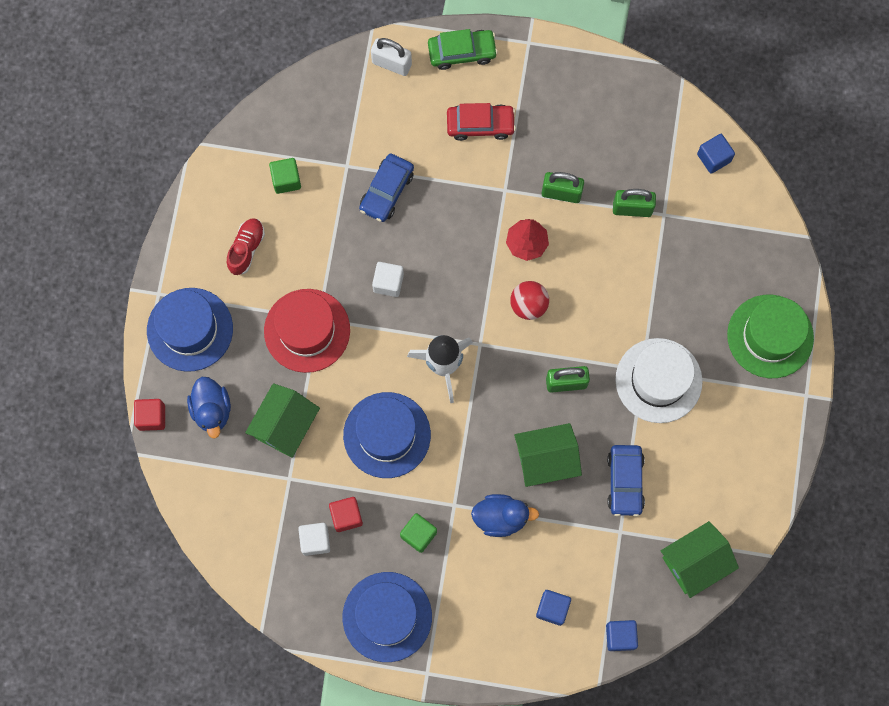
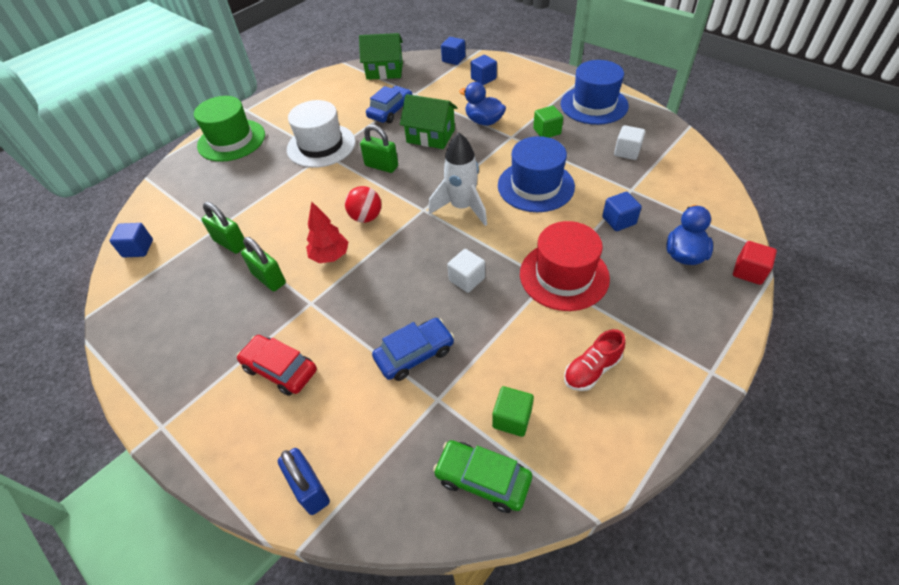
camera: 145 degrees left, 25 degrees down
blue hat [147,288,233,372] -> none
green house [245,383,320,458] -> blue cube [602,192,642,231]
red cube [329,497,363,532] -> none
white padlock [371,38,412,76] -> blue padlock [278,448,330,515]
green car [428,29,498,70] -> green car moved to [433,440,532,513]

